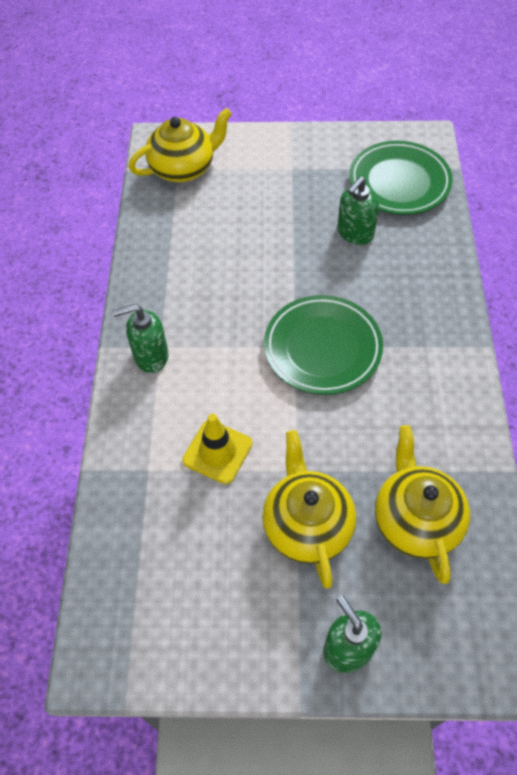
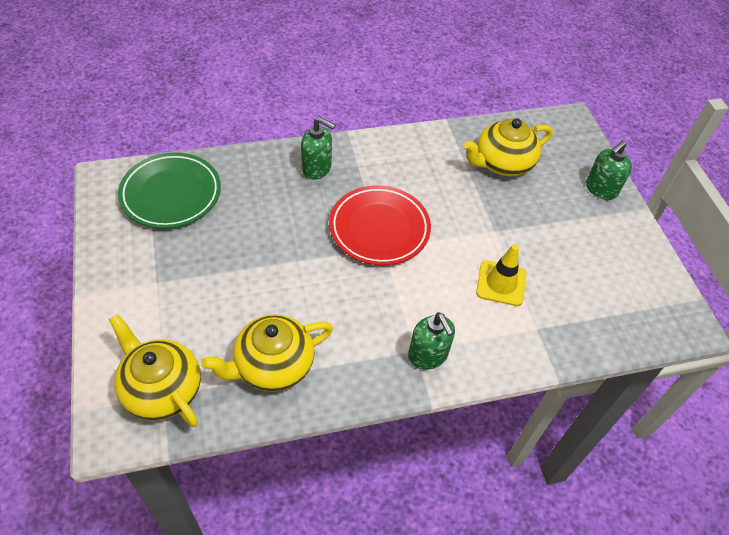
camera: 110 degrees left, 5 degrees down
yellow teapot [262,430,356,589] -> yellow teapot moved to [201,314,333,392]
green plate [264,295,383,395] -> red plate [329,185,431,266]
green soap dispenser [337,176,379,245] -> green soap dispenser moved to [301,117,336,180]

